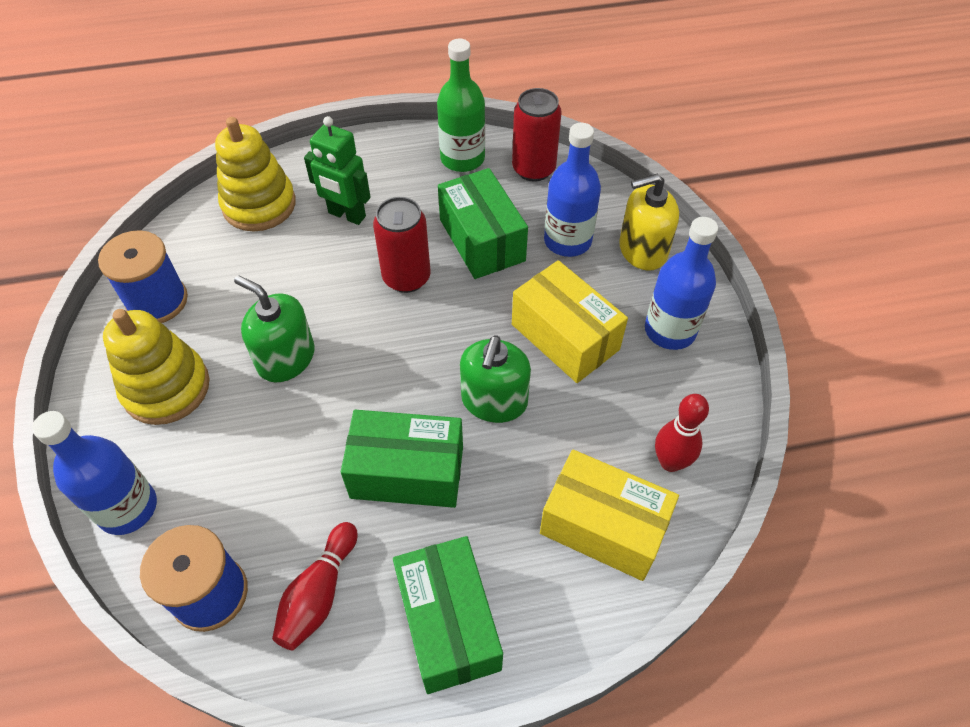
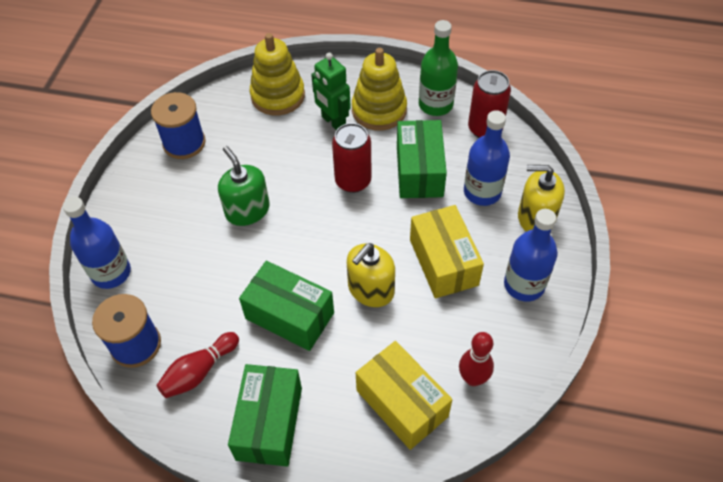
camera: 25 degrees right, 0 degrees up
yellow stacking toy [103,309,210,425] -> yellow stacking toy moved to [352,48,407,131]
green soap dispenser [460,335,531,423] -> yellow soap dispenser [347,243,395,307]

